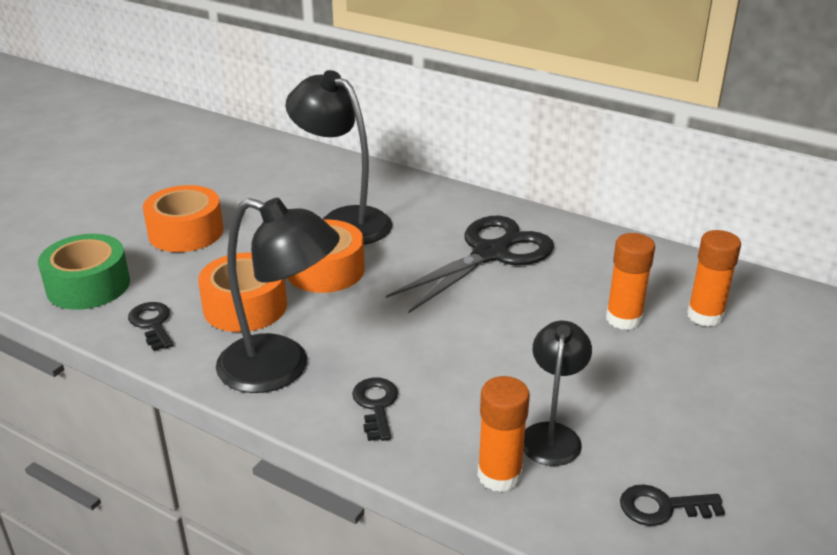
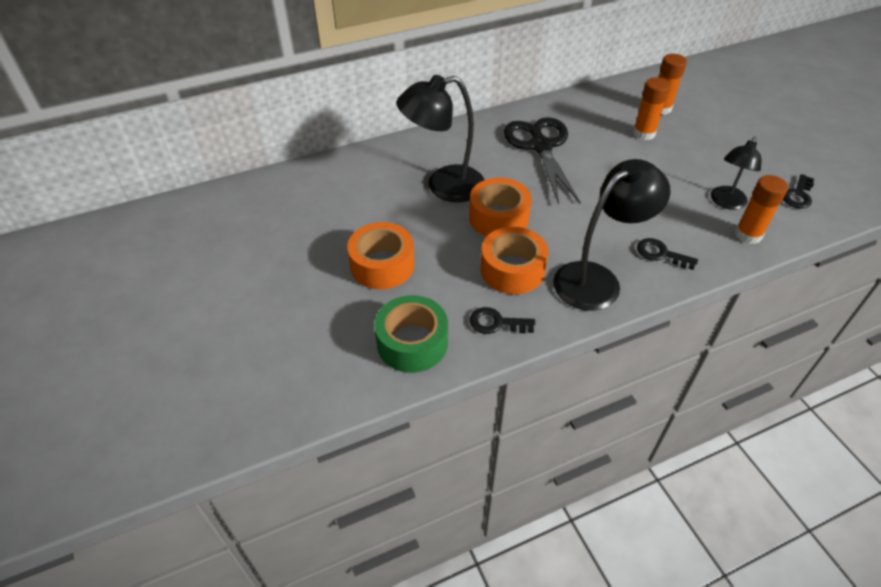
camera: 55 degrees left, 15 degrees up
black lamp [523,321,592,466] -> black lamp turned 105 degrees counterclockwise [711,137,761,210]

